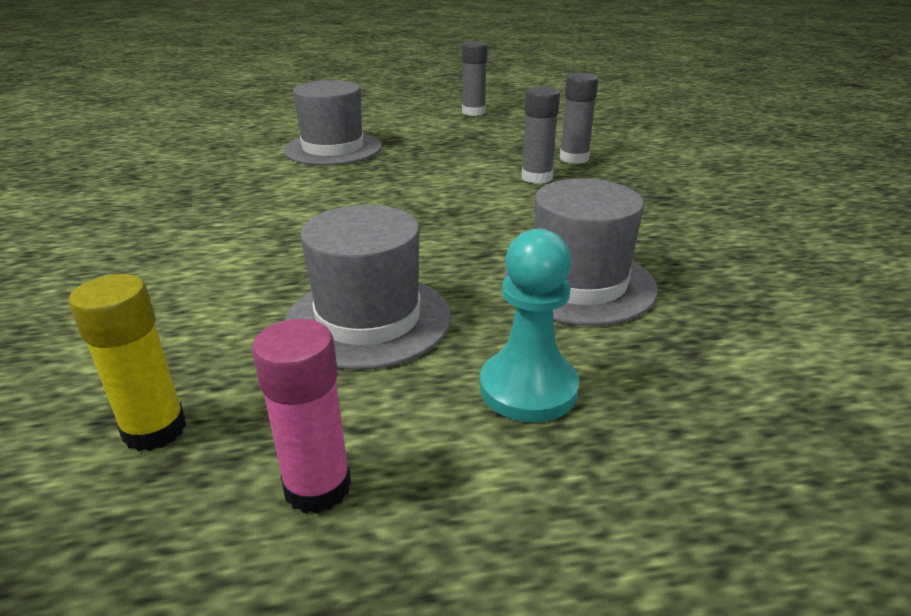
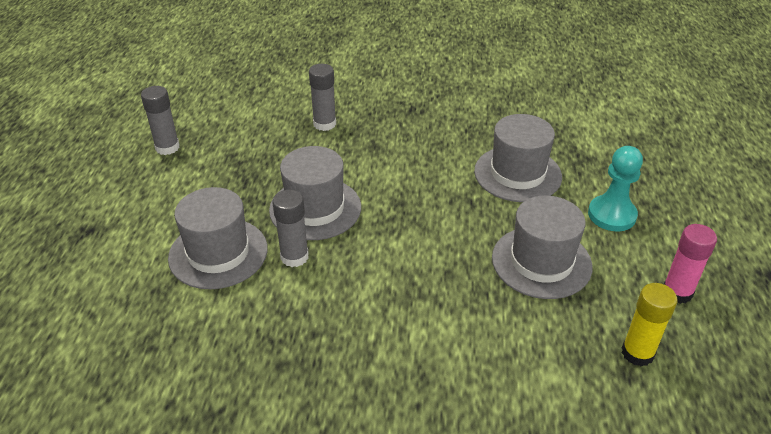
camera: 75 degrees left, 10 degrees up
grey glue stick [521,87,560,184] -> grey glue stick moved to [272,190,309,267]
none -> grey hat [269,146,361,240]

